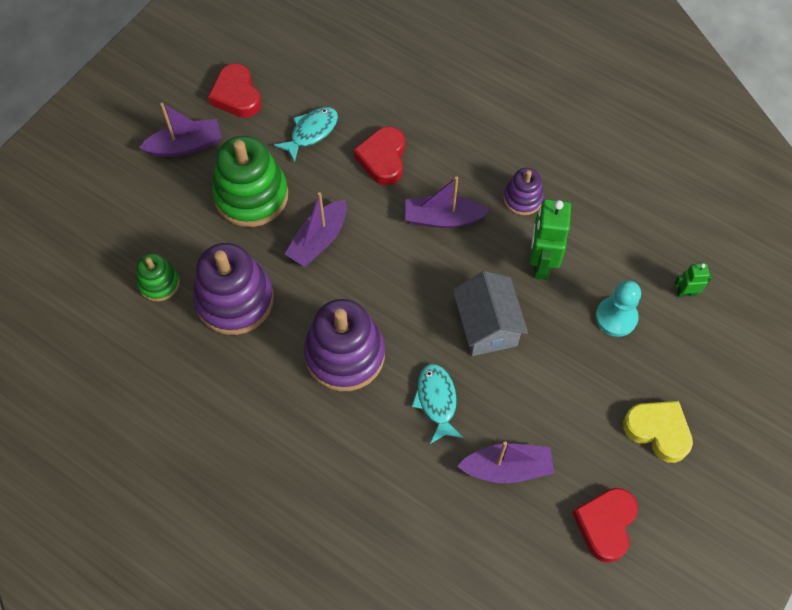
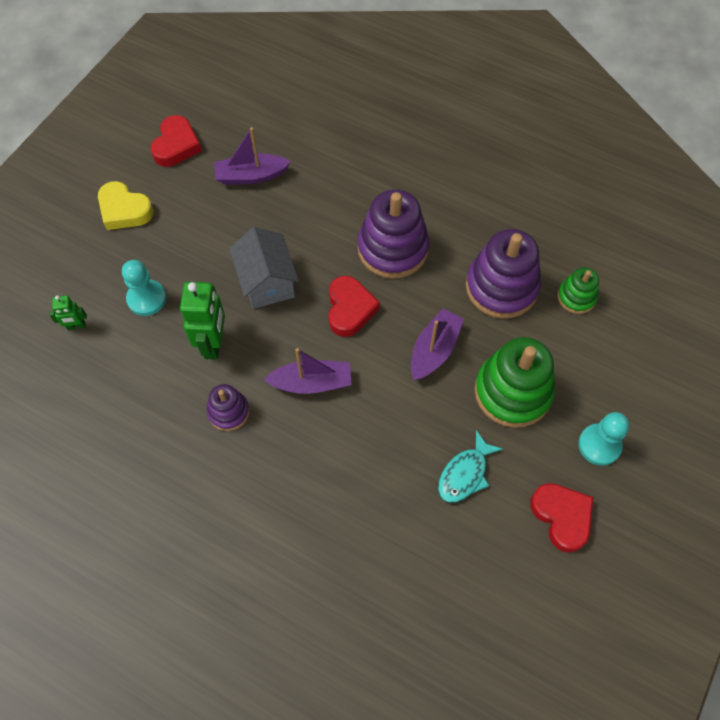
camera: 175 degrees right, 0 degrees up
purple boat [139,103,221,157] -> turquoise pawn [578,412,629,466]
red heart [353,126,405,185] -> red heart moved to [329,276,380,337]
turquoise fish [412,364,464,444] -> none

